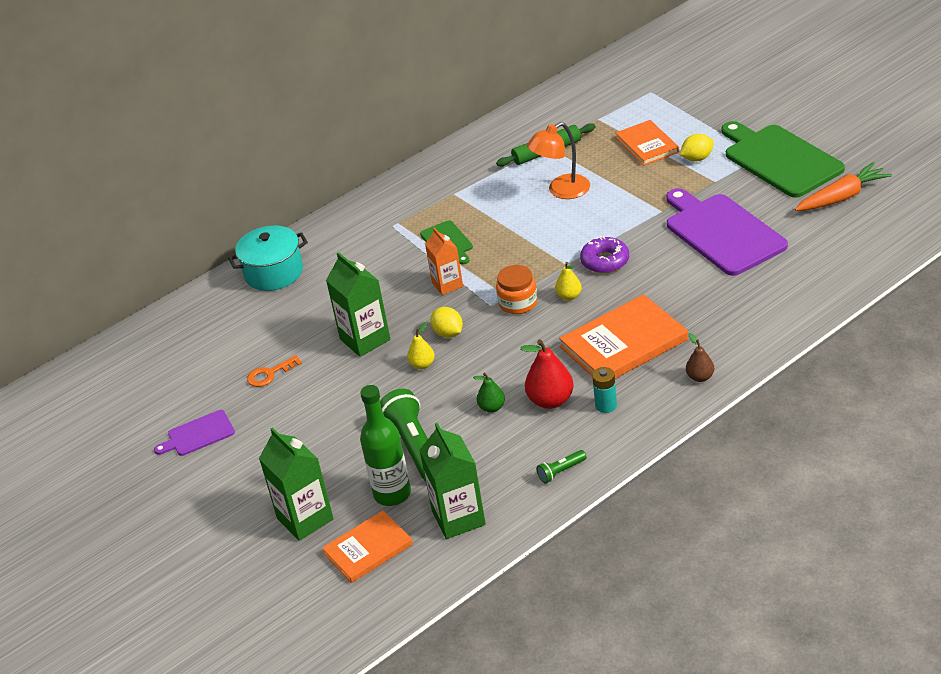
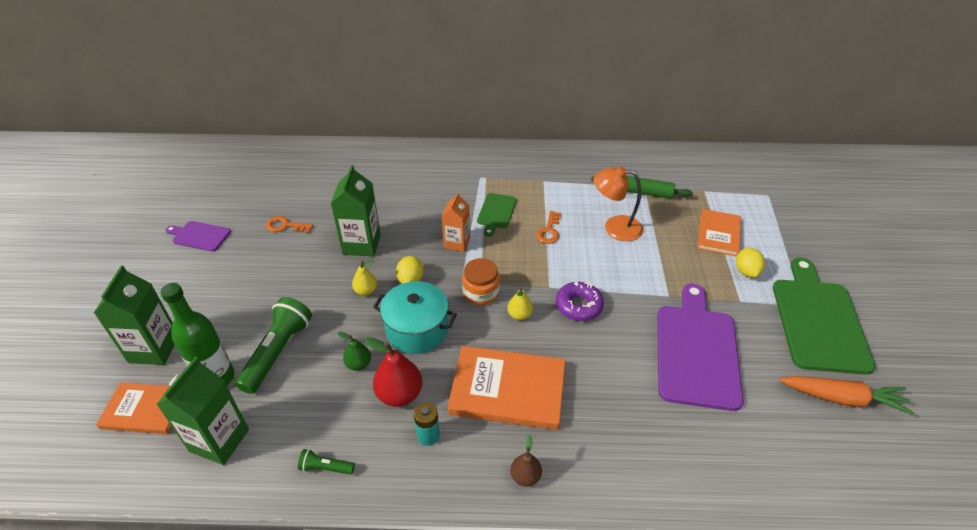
camera: 35 degrees right, 5 degrees up
turquoise pot [228,225,308,291] -> turquoise pot moved to [373,281,457,354]
yellow lemon [680,134,714,162] -> yellow lemon turned 75 degrees clockwise [736,248,765,278]
none -> orange key [536,211,561,244]

